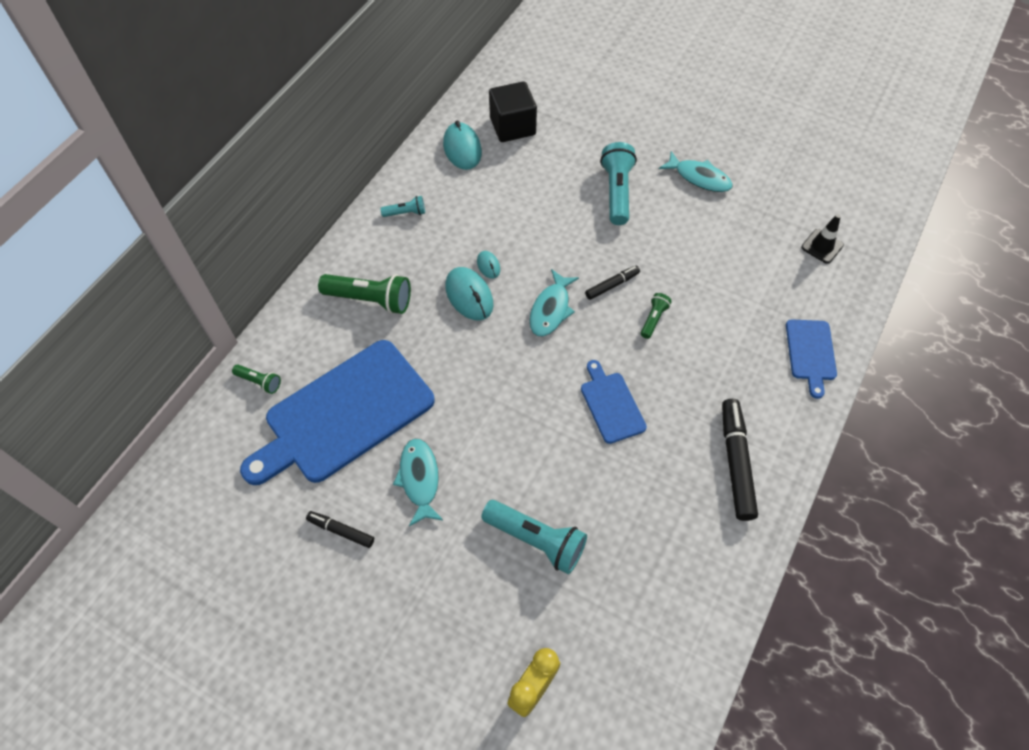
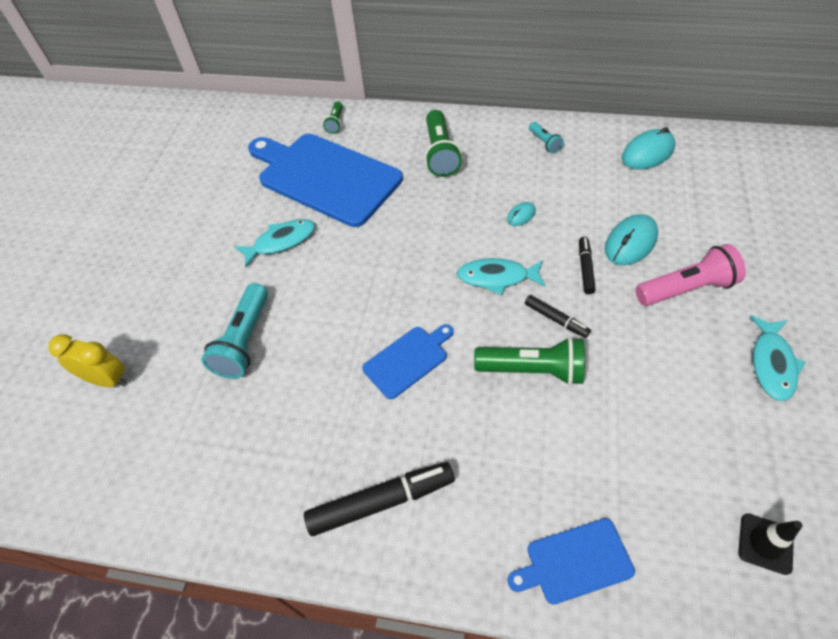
camera: 75 degrees right, 5 degrees down
black marker [306,511,374,548] -> black marker moved to [579,237,596,294]
turquoise mouse [445,267,493,321] -> turquoise mouse moved to [605,214,658,265]
black cube [489,81,537,142] -> none
turquoise flashlight [600,142,637,225] -> pink flashlight [636,244,746,306]
green flashlight [641,293,672,339] -> green flashlight [474,337,585,385], size x1.92

